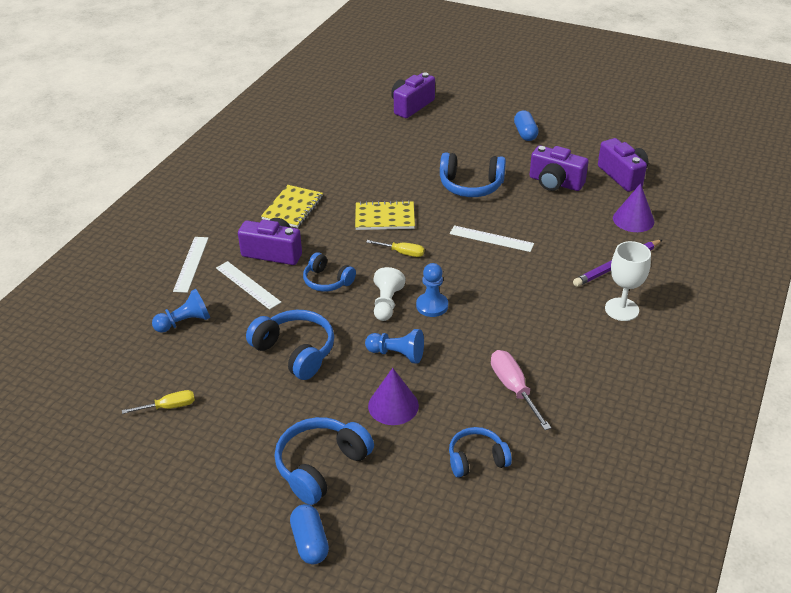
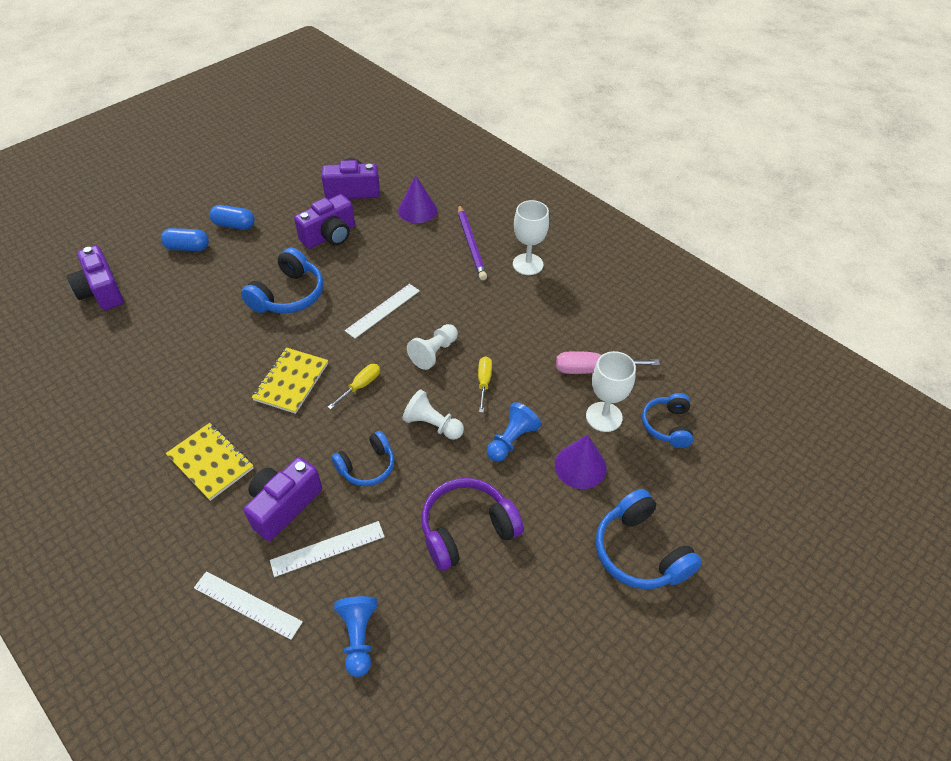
camera: 70 degrees left, 10 degrees up
yellow screwdriver [122,390,195,414] -> yellow screwdriver moved to [478,356,492,413]
blue headphones [246,310,334,380] -> purple headphones [421,478,524,571]
blue capsule [290,504,329,564] -> blue capsule moved to [161,228,209,251]
blue pawn [416,263,448,317] -> none
none -> white pawn [407,324,458,370]
none -> white goblet [586,351,636,432]

